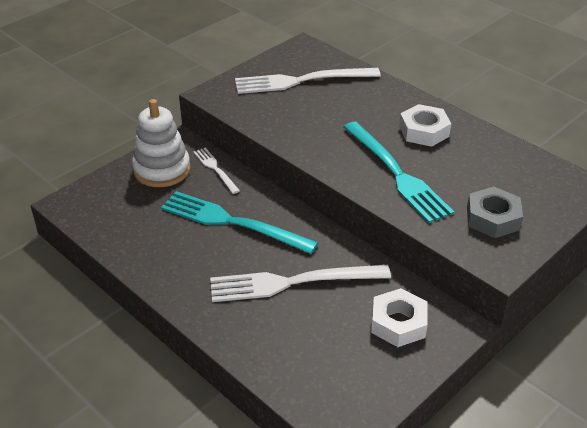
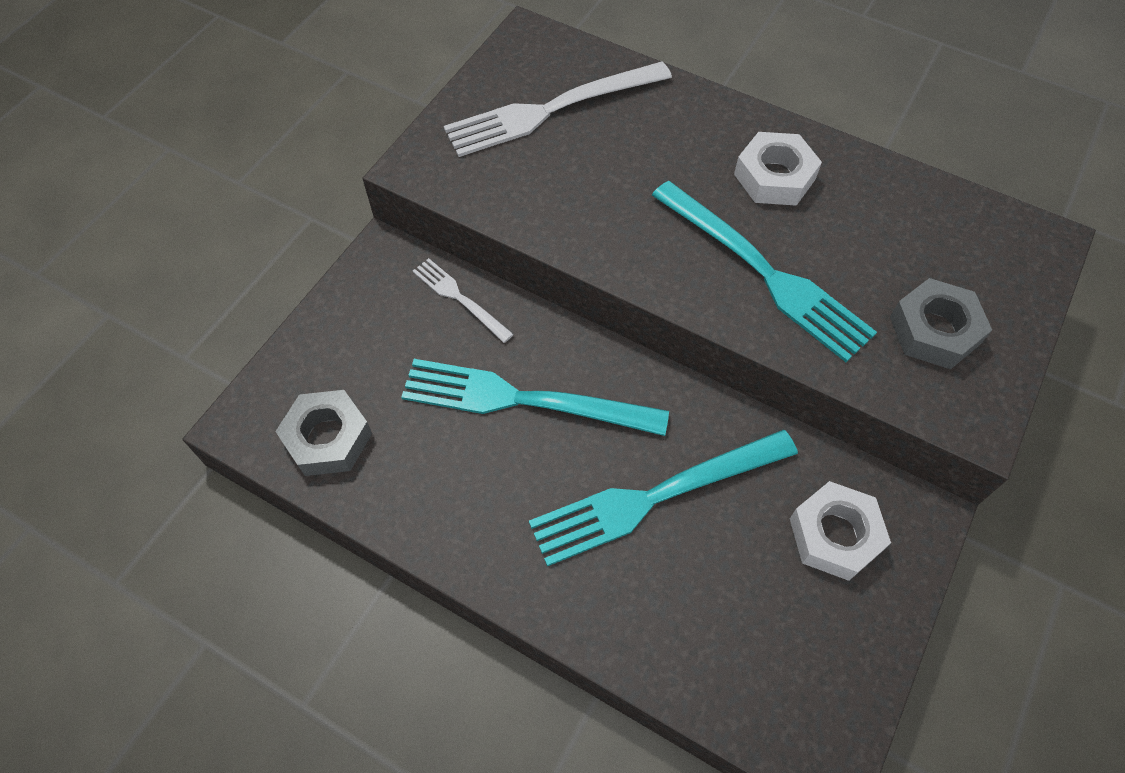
camera: 15 degrees left, 20 degrees up
white stacking toy [132,99,191,187] -> none
white fork [210,265,391,302] -> turquoise fork [529,430,798,566]
none -> grey nut [275,390,372,476]

